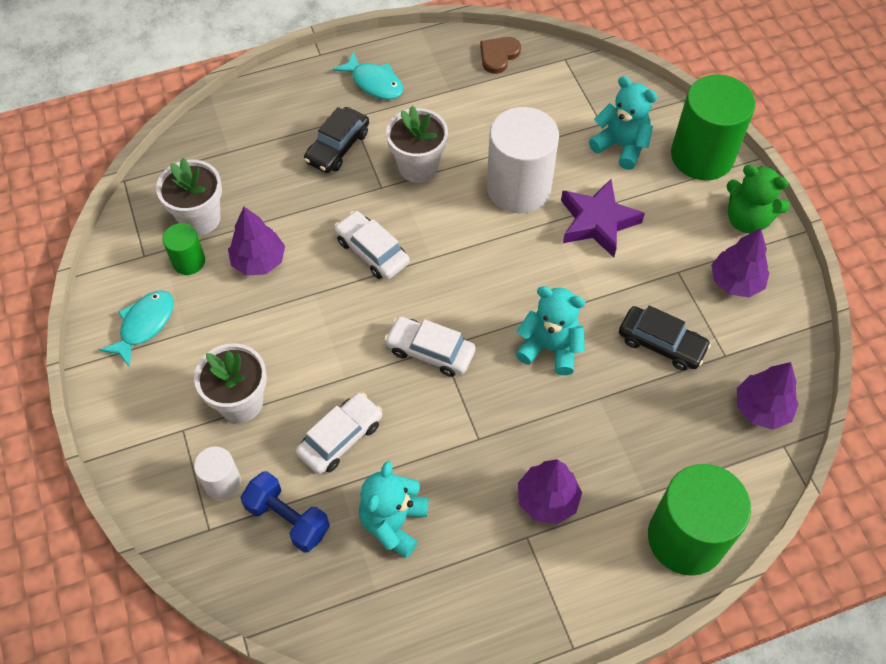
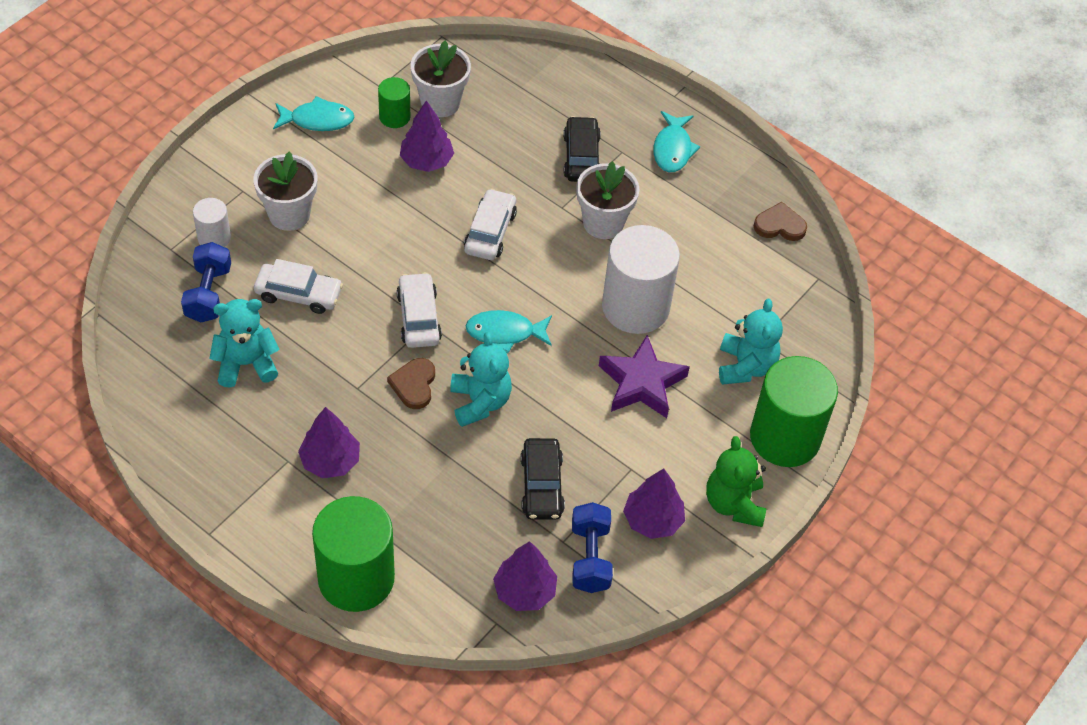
camera: 55 degrees right, 5 degrees down
black car [304,107,369,173] -> black car turned 90 degrees clockwise [563,116,601,182]
none -> brown heart [387,358,435,409]
none -> turquoise fish [466,310,552,354]
none -> blue dumbbell [572,502,613,593]

